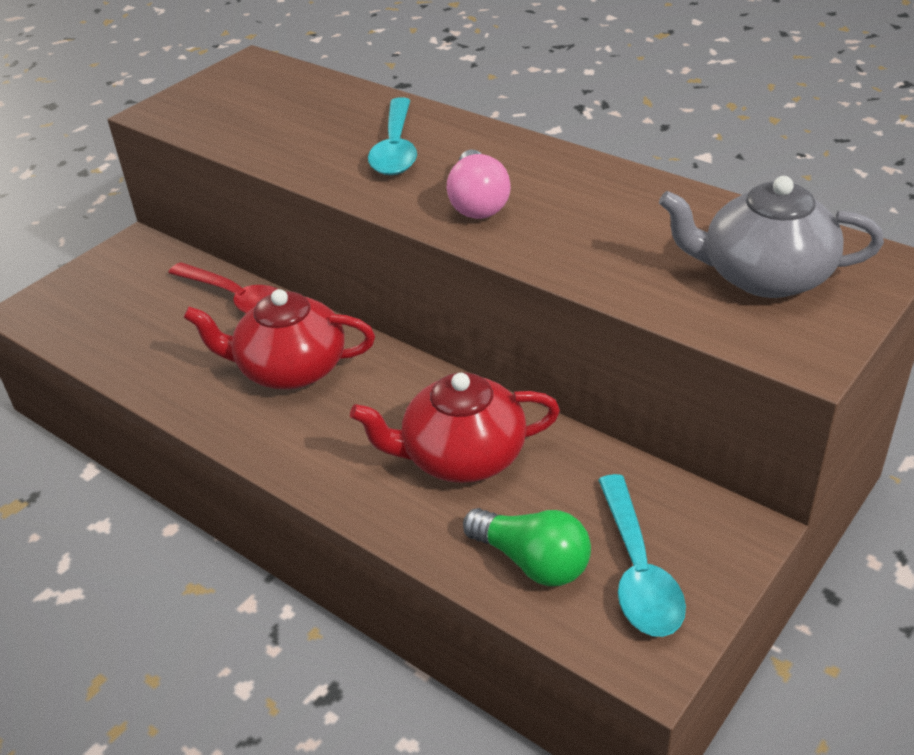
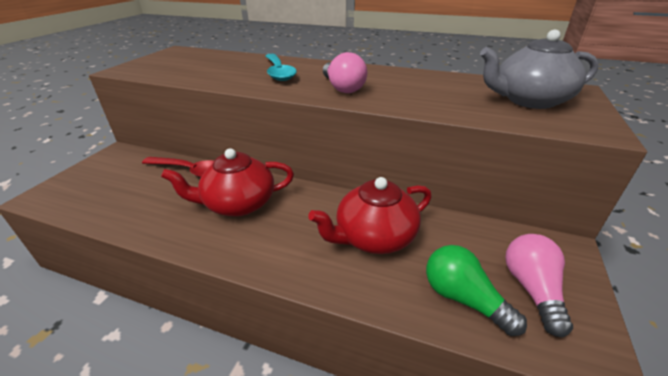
camera: 20 degrees left, 5 degrees down
green light bulb [463,508,591,586] -> green light bulb turned 150 degrees counterclockwise [426,245,527,336]
turquoise spoon [598,474,686,637] -> pink light bulb [505,234,573,338]

